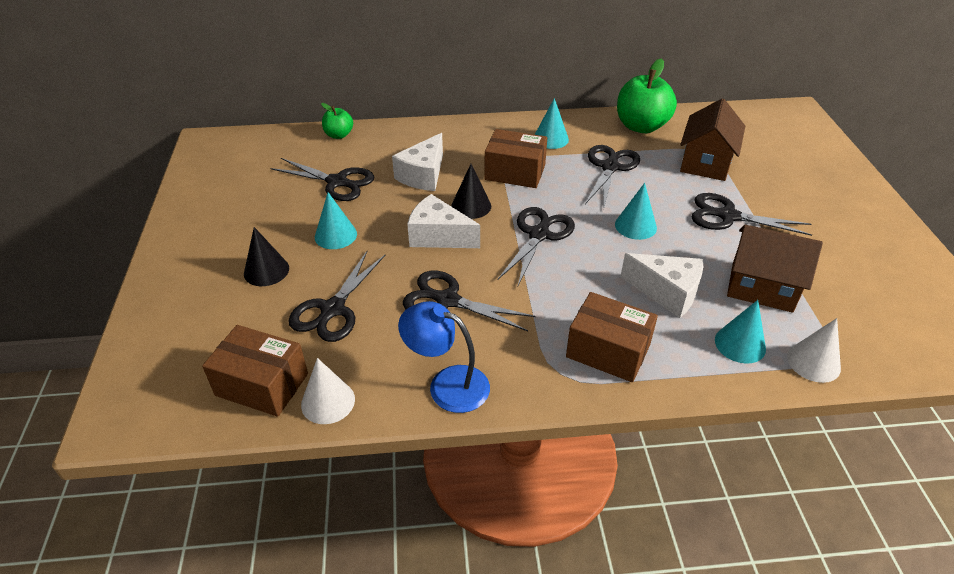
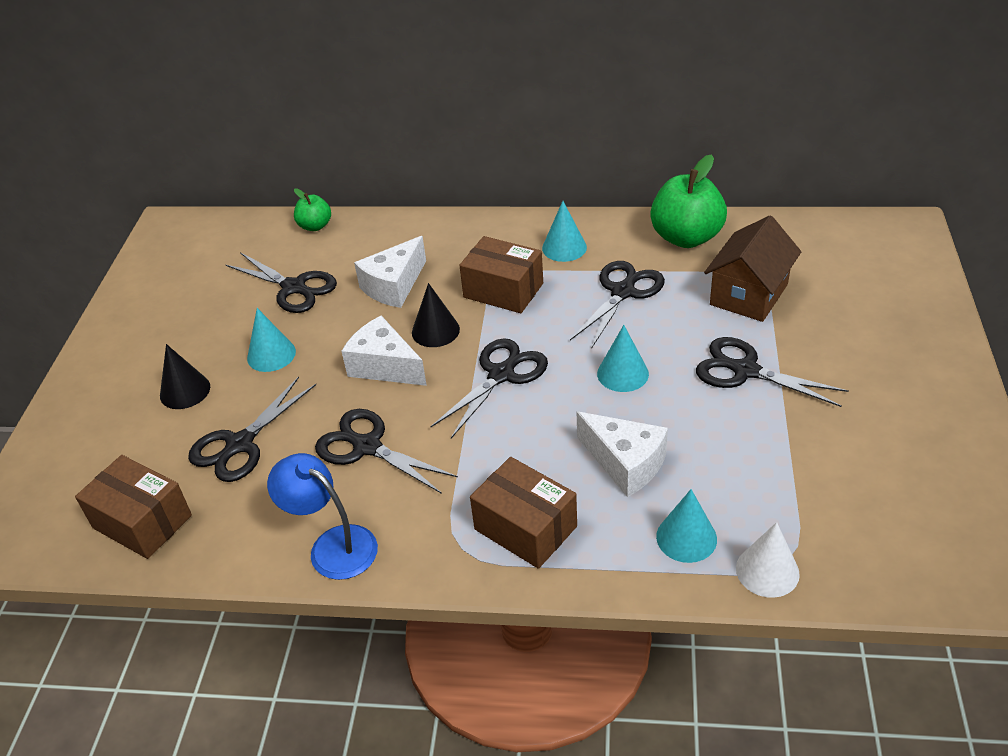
camera: 15 degrees right, 0 degrees up
white cone [301,358,355,424] -> none
brown house [727,225,823,313] -> none

